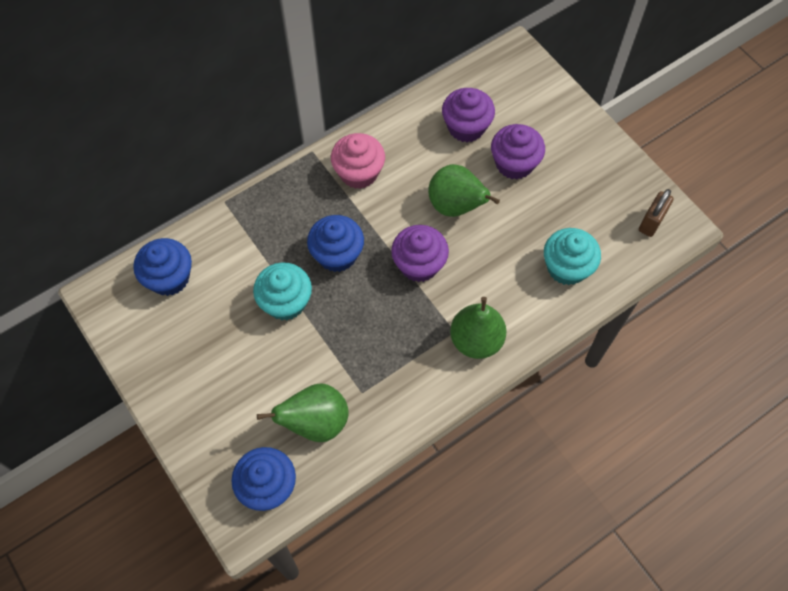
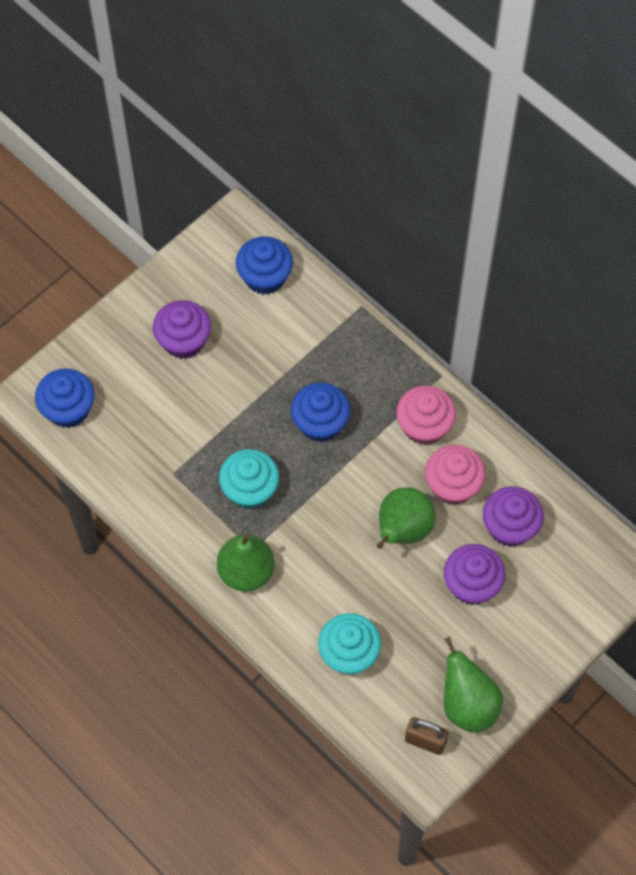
camera: 80 degrees right, 0 degrees up
turquoise cupcake [253,262,312,320] -> turquoise cupcake moved to [219,449,279,509]
green pear [257,384,349,442] -> green pear moved to [444,636,503,732]
purple cupcake [391,225,449,282] -> purple cupcake moved to [153,300,211,359]
none -> pink cupcake [425,445,486,505]

